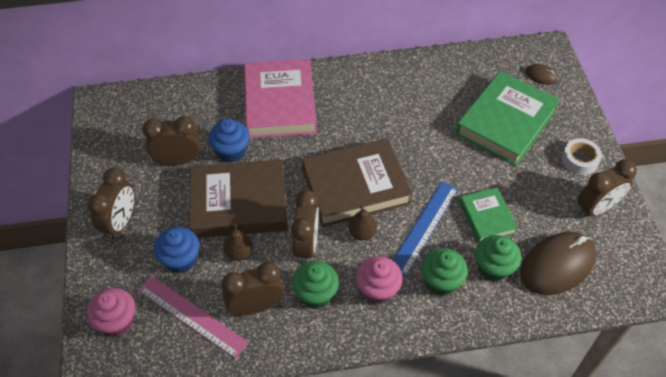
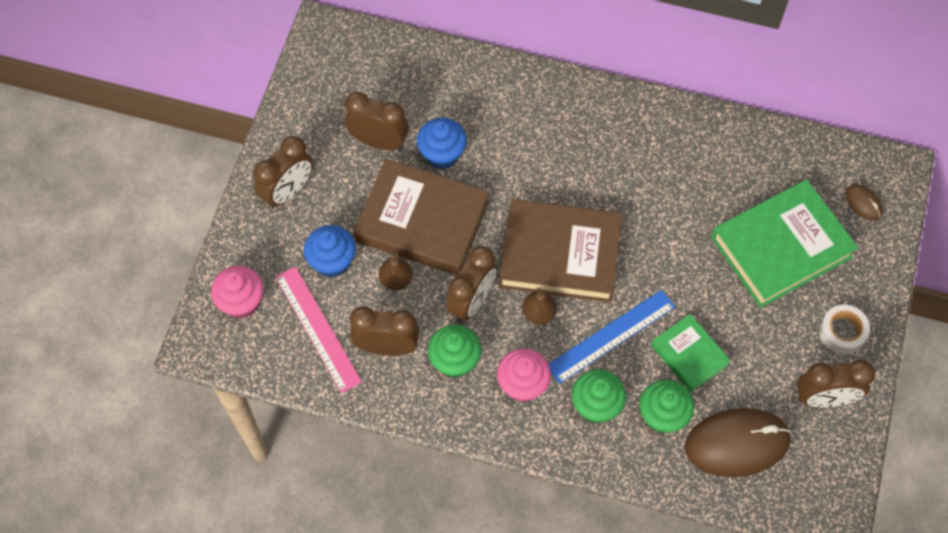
camera: 25 degrees right, 10 degrees up
pink book [244,59,317,139] -> none
green book [459,188,518,243] -> green book turned 45 degrees counterclockwise [651,314,731,392]

